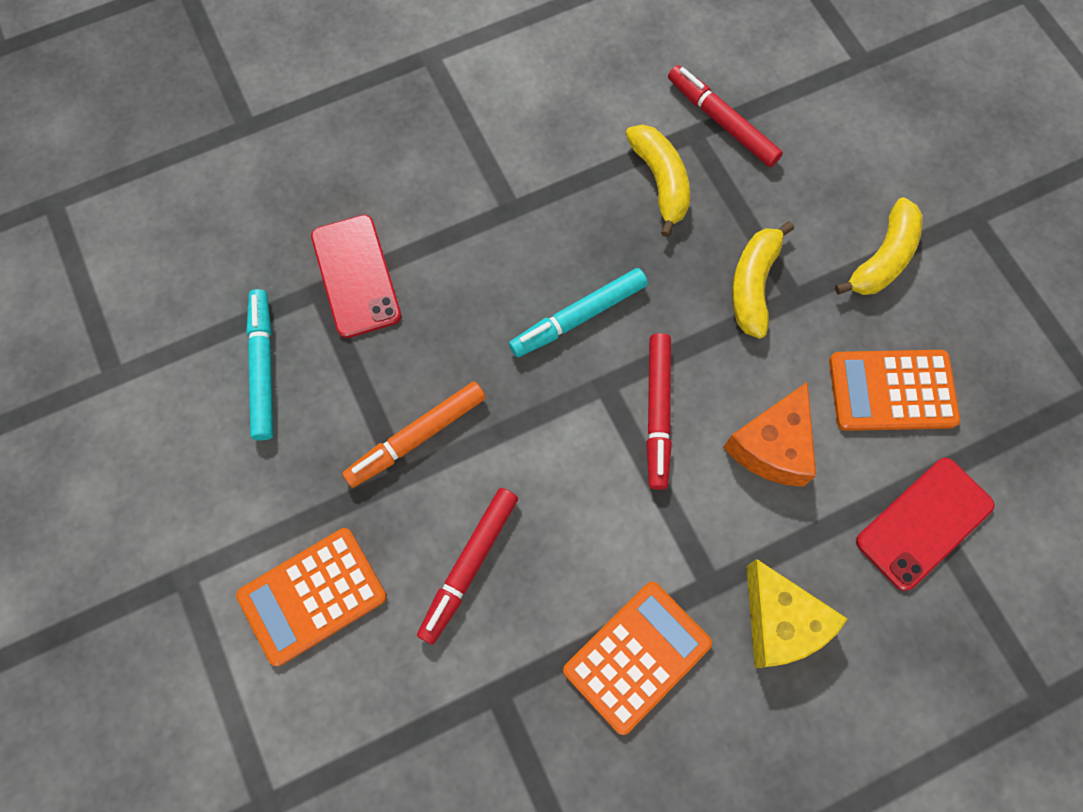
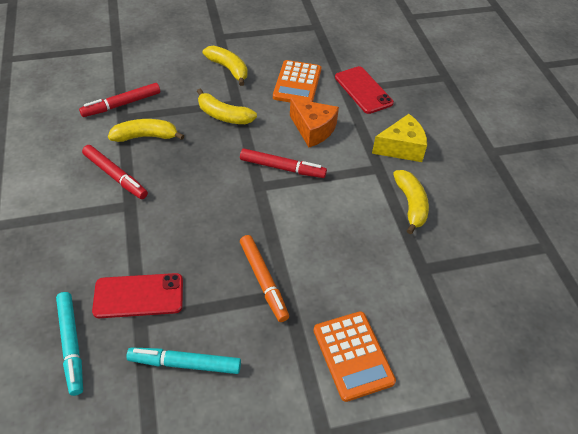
camera: 80 degrees left, 20 degrees down
red marker [417,488,518,645] -> red marker moved to [82,145,148,199]
turquoise marker [509,268,648,357] -> turquoise marker moved to [56,292,83,396]
orange calculator [563,582,712,735] -> yellow banana [393,170,429,234]

